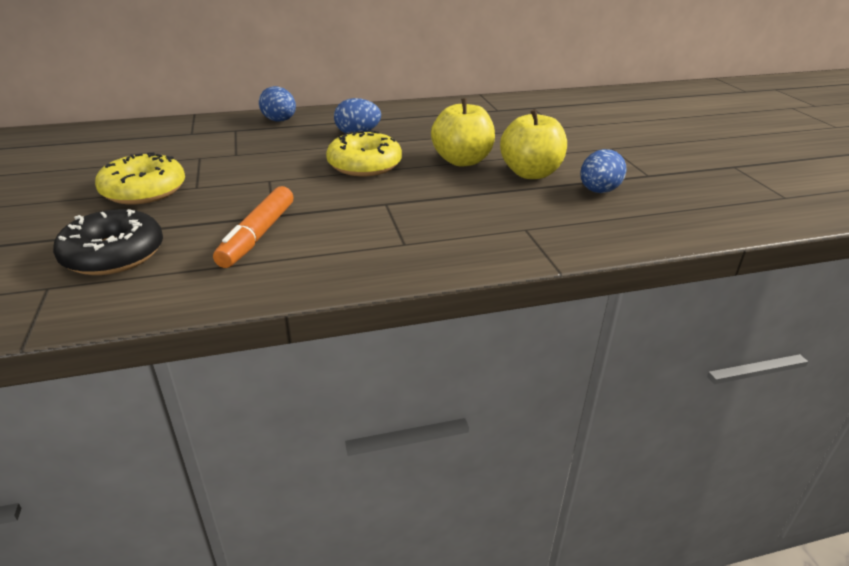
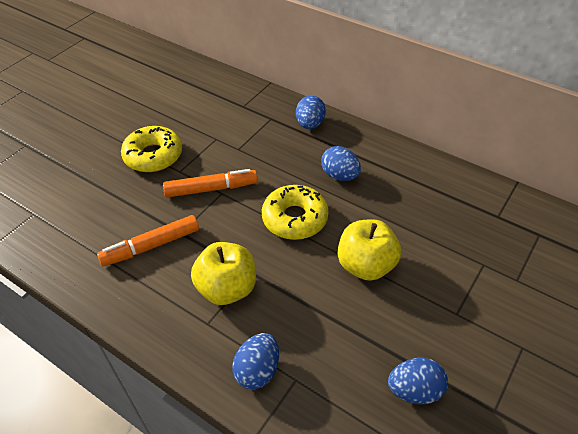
camera: 50 degrees right, 15 degrees up
black donut [53,209,163,275] -> none
yellow apple [500,109,567,179] -> yellow apple moved to [191,242,256,305]
none -> orange marker [163,169,258,198]
none -> blue egg [232,333,279,390]

